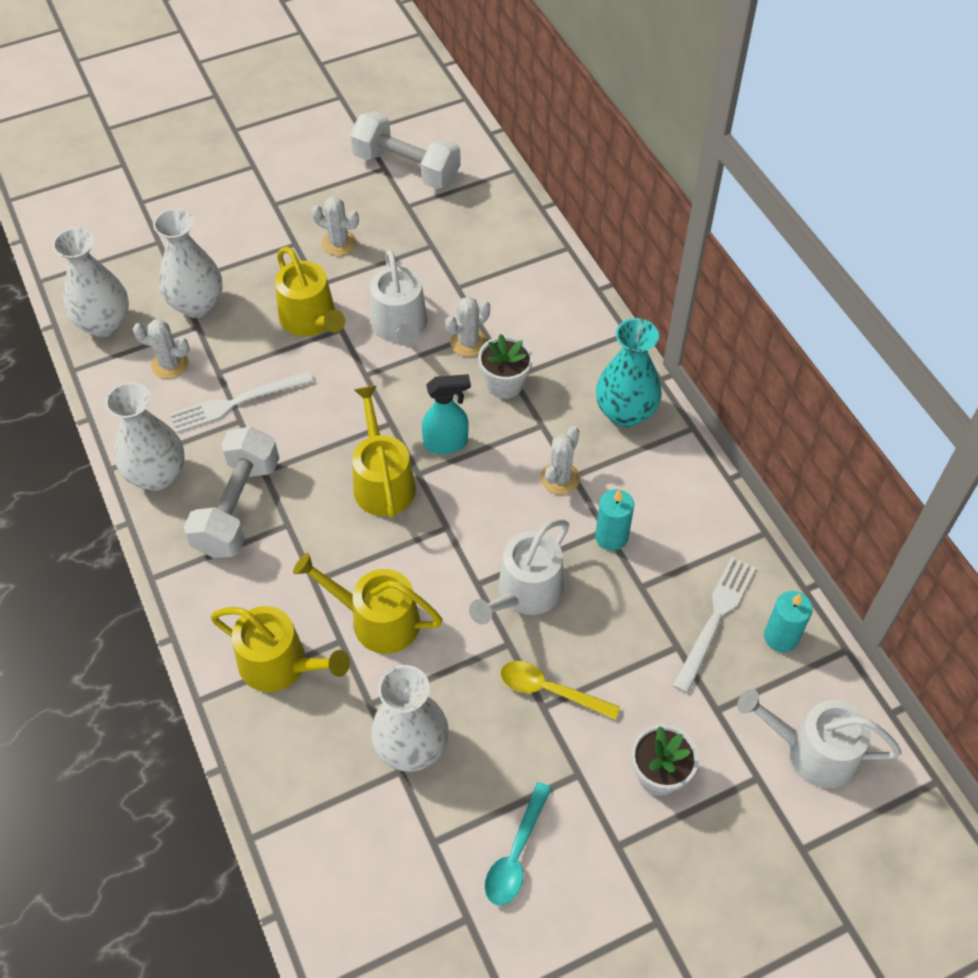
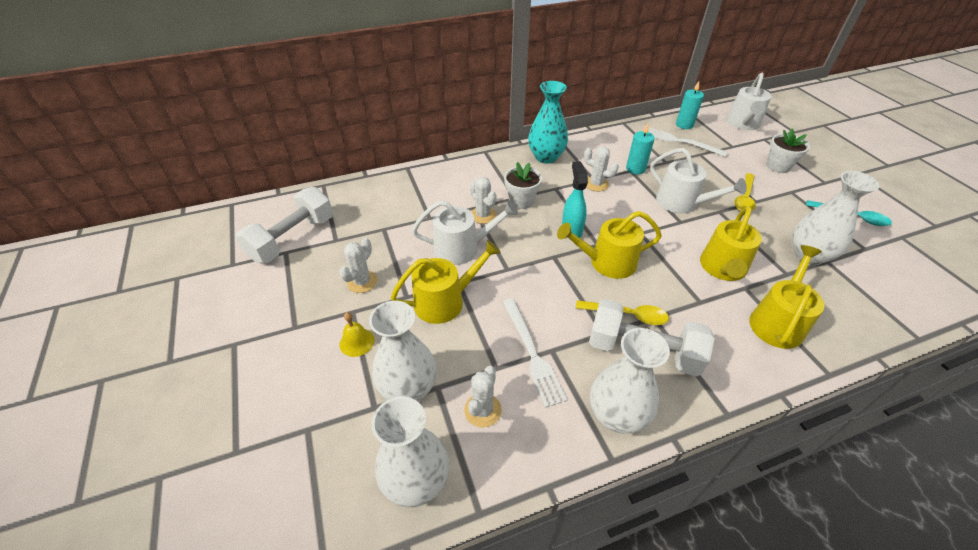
camera: 85 degrees left, 10 degrees down
none -> yellow bell [340,312,374,357]
none -> yellow spoon [576,300,669,325]

